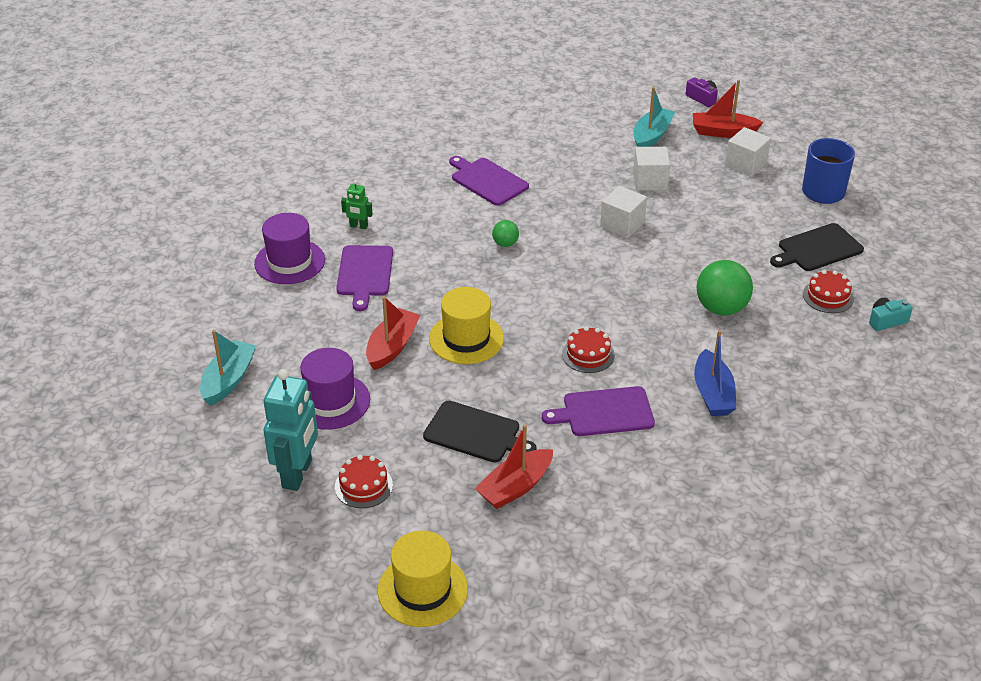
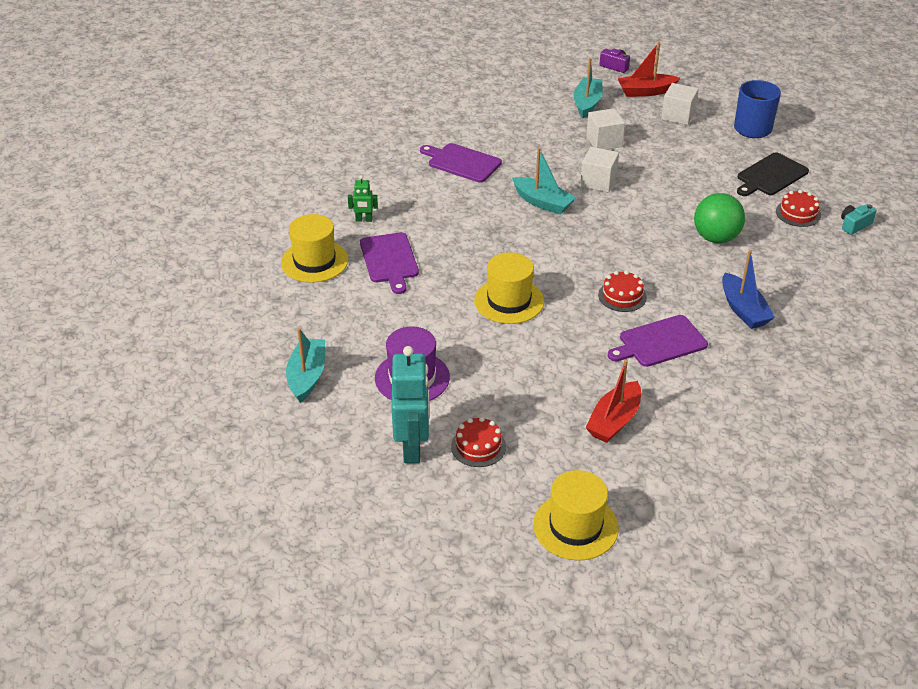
camera: 15 degrees left, 0 degrees up
purple hat [254,213,325,284] -> yellow hat [281,214,348,283]
red boat [366,296,420,370] -> none
black cutting board [423,401,537,463] -> none
green ball [492,220,519,247] -> none
none -> turquoise boat [512,148,576,215]

